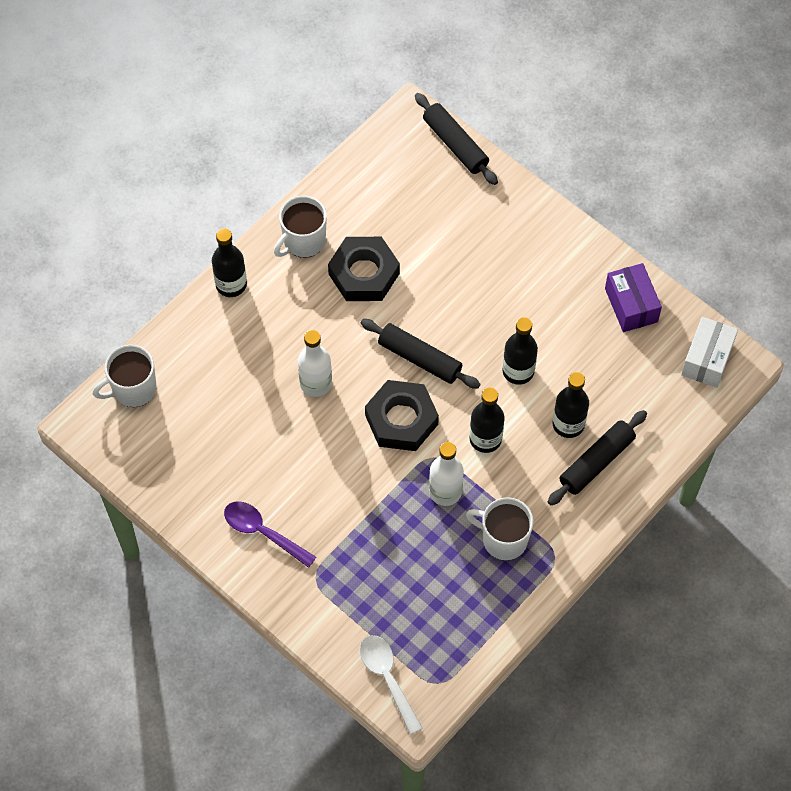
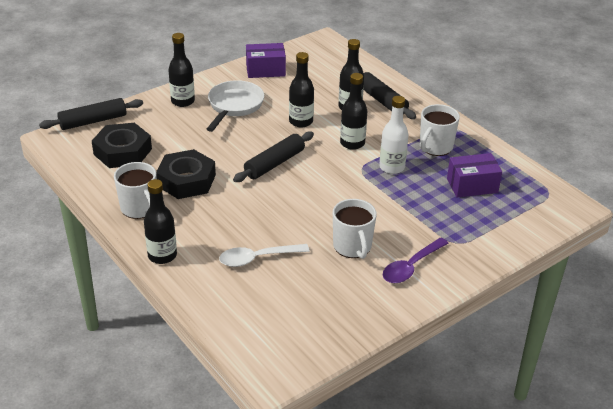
camera: 80 degrees left, 25 degrees down
white mug [93,345,157,407] -> white mug moved to [333,199,376,259]
white bottle [298,330,332,397] -> none
white spoon [360,635,422,735] -> white spoon moved to [219,244,310,267]
black nut [365,380,439,451] -> black nut moved to [92,123,152,168]
white box [681,317,738,388] -> none
none -> black bottle [168,33,195,107]
none -> white pan [207,80,264,132]
none -> purple box [447,153,502,198]

